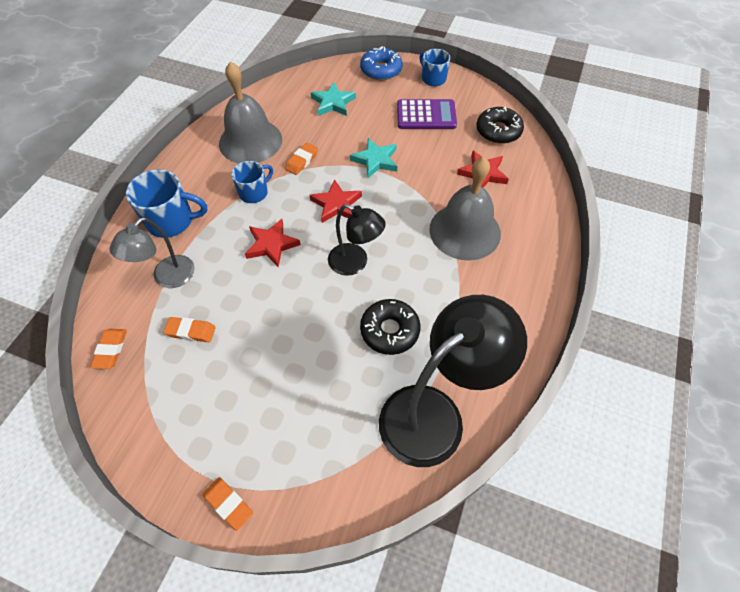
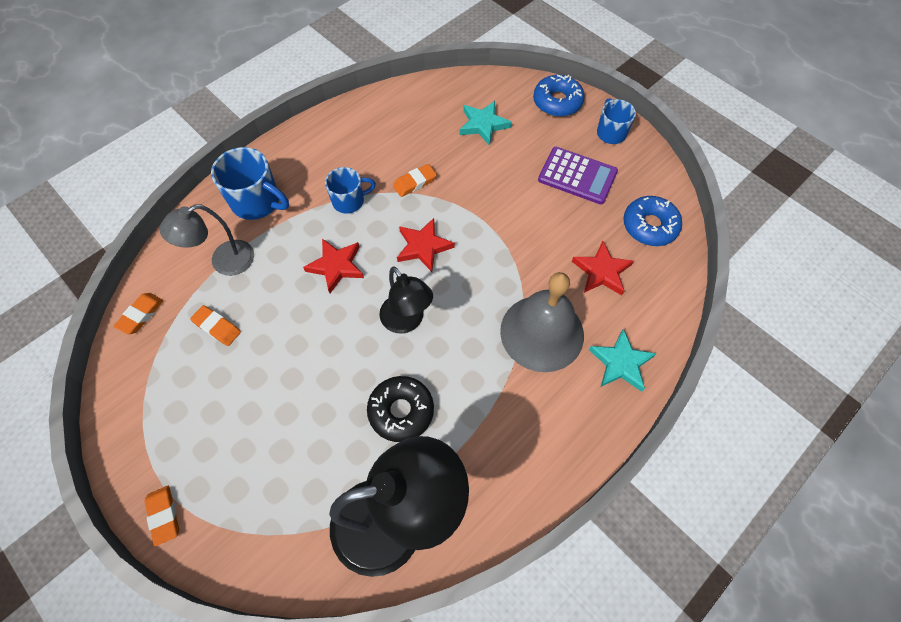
camera: 25 degrees right, 5 degrees up
grey bell [219,61,282,163] -> none
turquoise star [350,138,397,178] -> turquoise star moved to [589,329,656,392]
black donut [476,106,524,144] -> blue donut [623,196,682,246]

